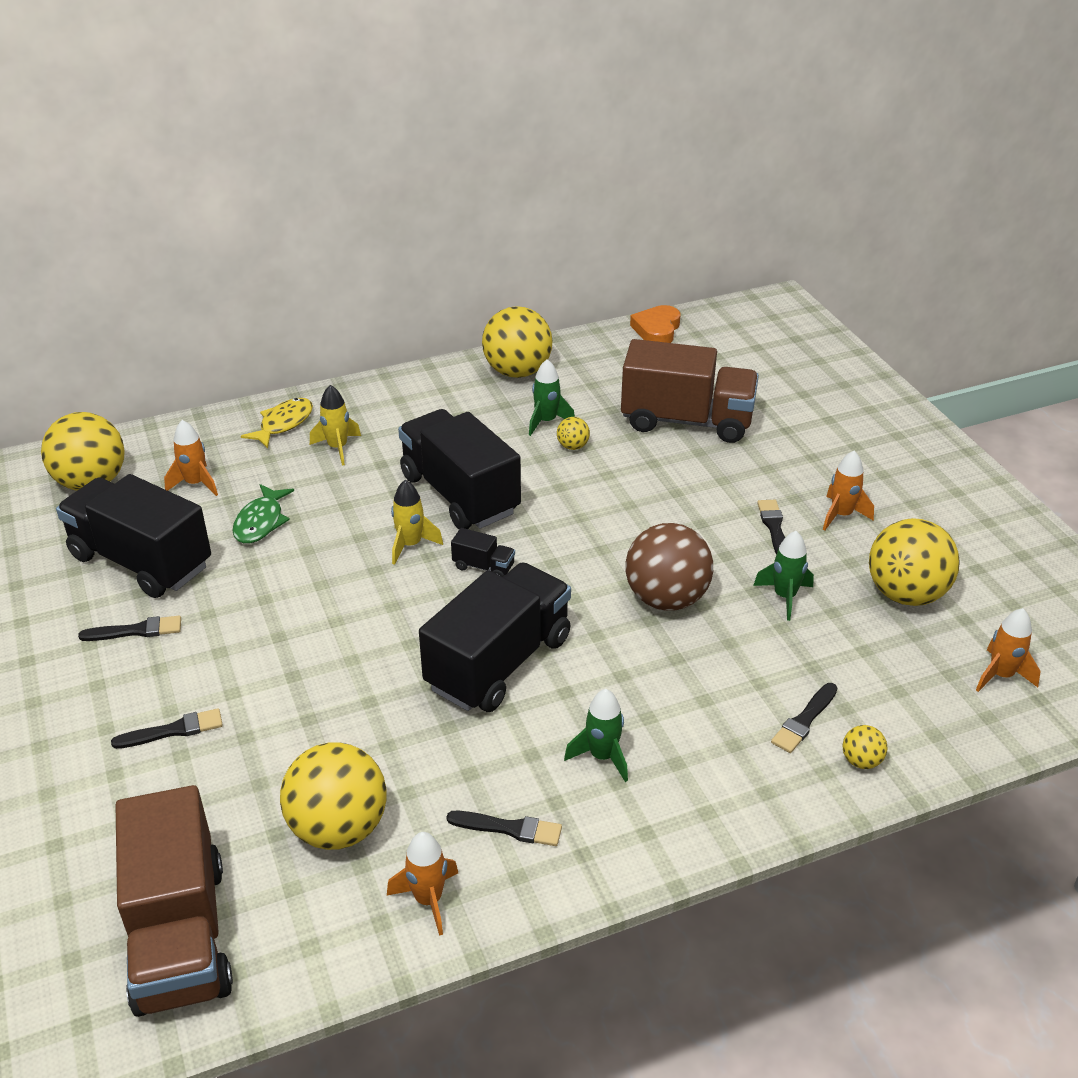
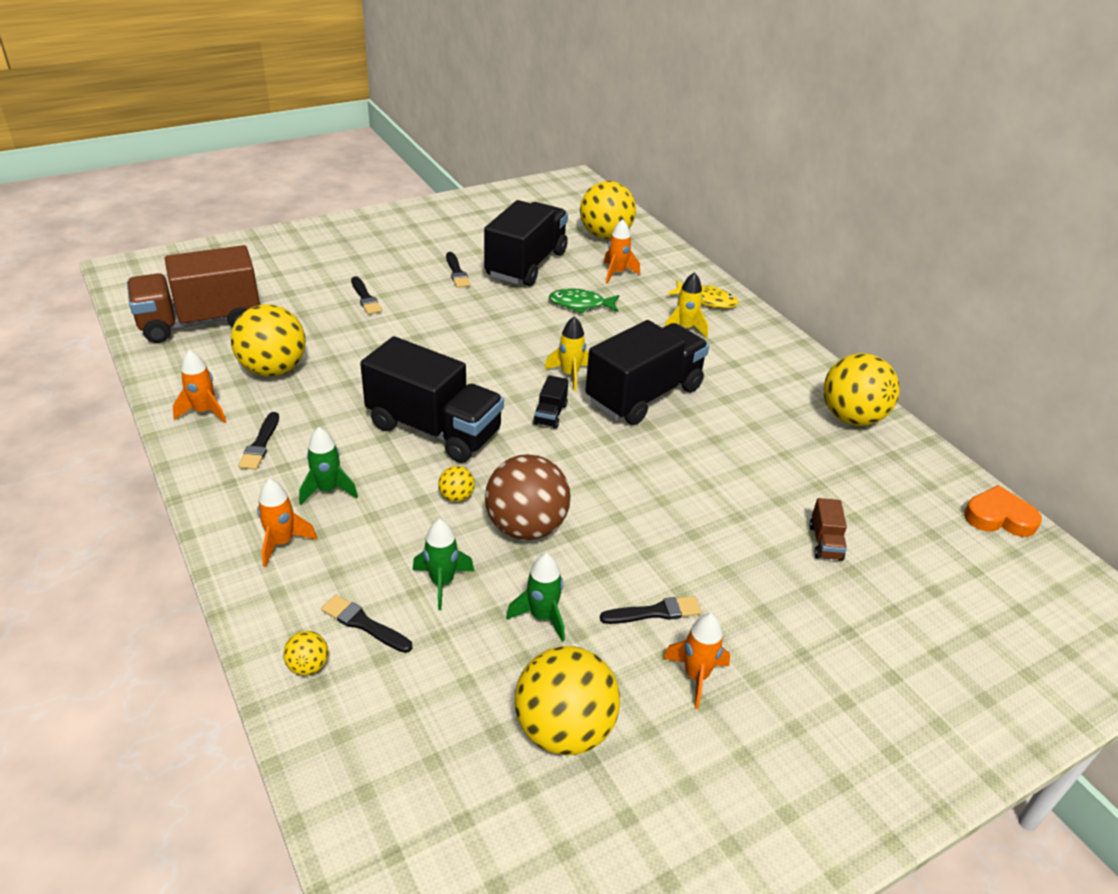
camera: 80 degrees right, 0 degrees up
green rocket [529,359,575,436] -> green rocket moved to [413,519,474,610]
yellow ball [557,417,590,450] -> yellow ball moved to [438,466,475,502]
brown truck [621,339,759,443] -> brown truck [809,498,847,561], size x0.40
orange rocket [976,608,1041,692] -> orange rocket moved to [257,479,317,567]

